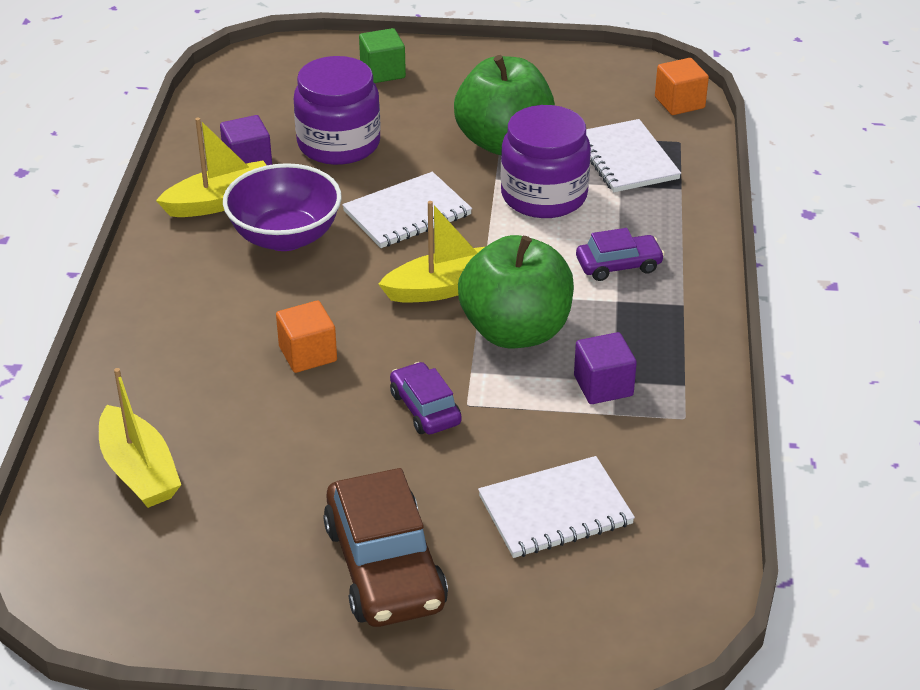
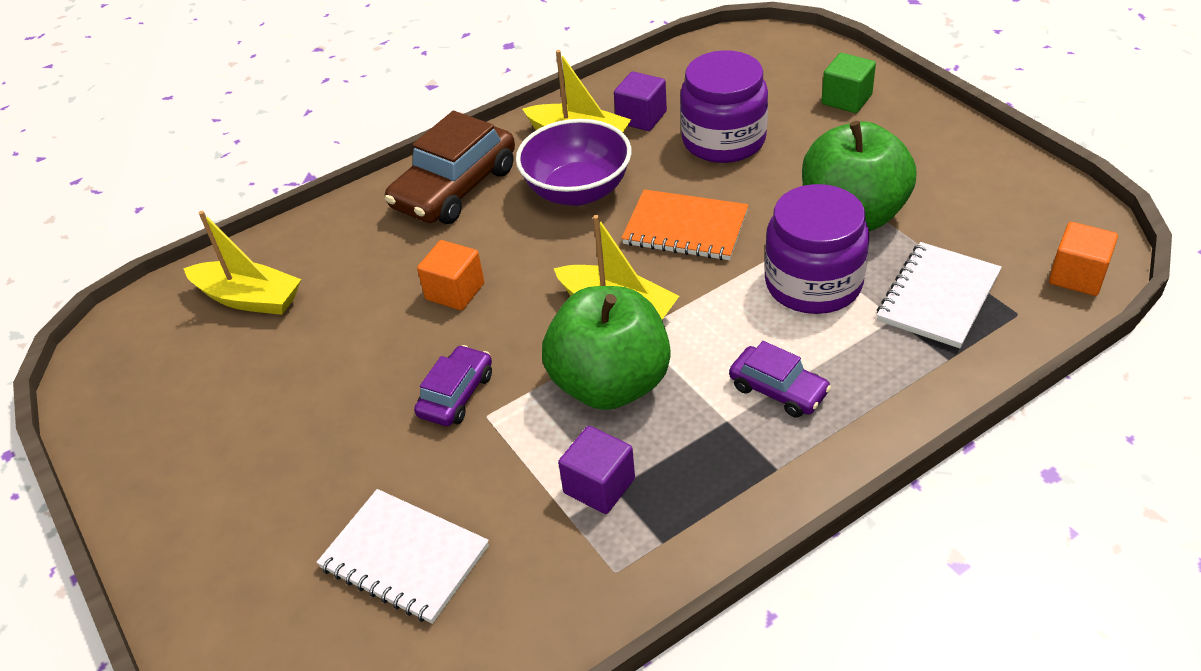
camera: 55 degrees right, 5 degrees up
yellow boat [99,368,181,508] -> yellow boat turned 90 degrees counterclockwise [183,211,301,315]
brown car [323,468,448,627] -> brown car moved to [385,111,515,224]
white notebook [342,172,472,248] -> orange notebook [621,189,749,260]

